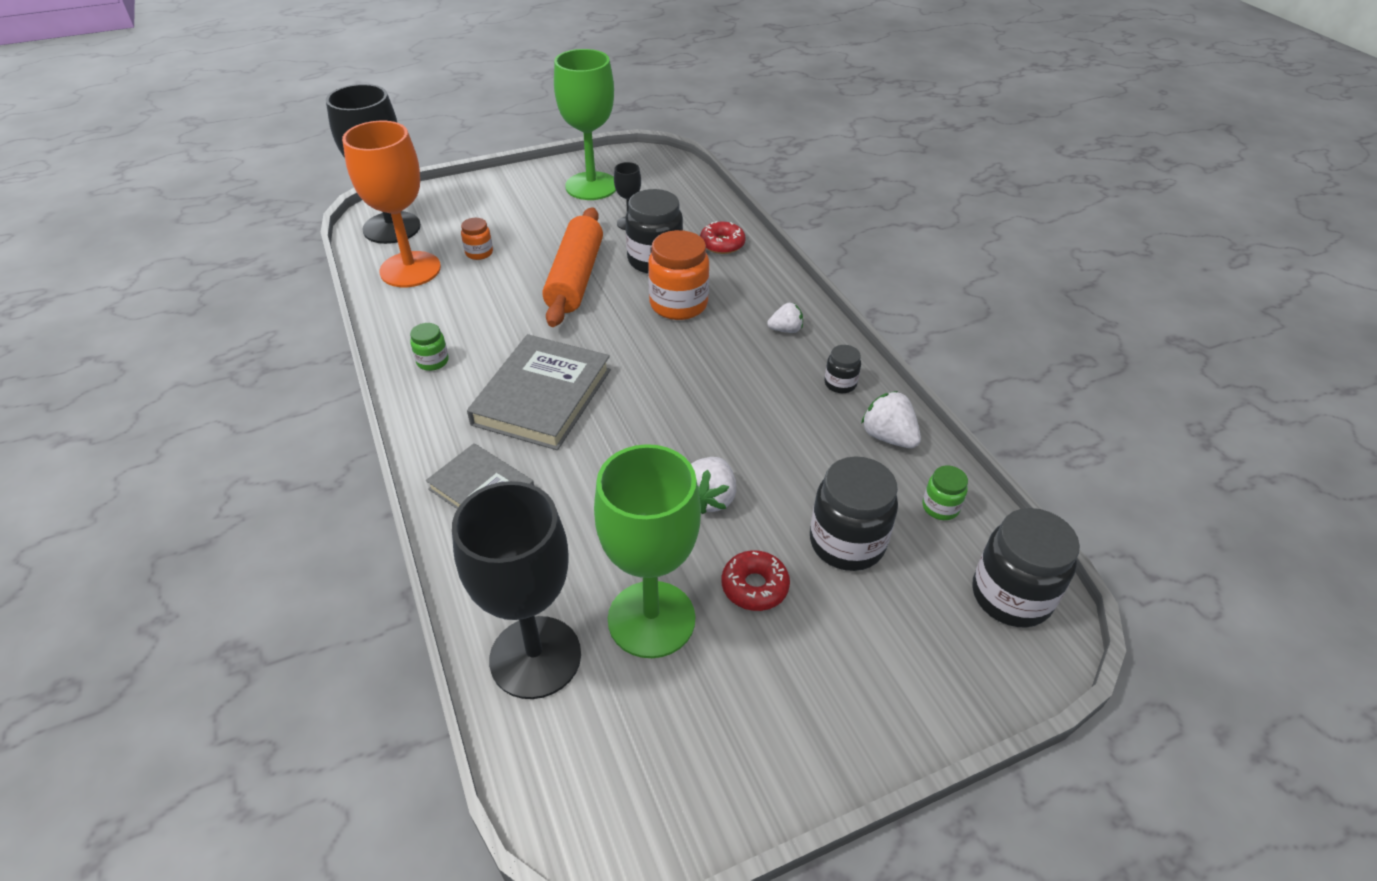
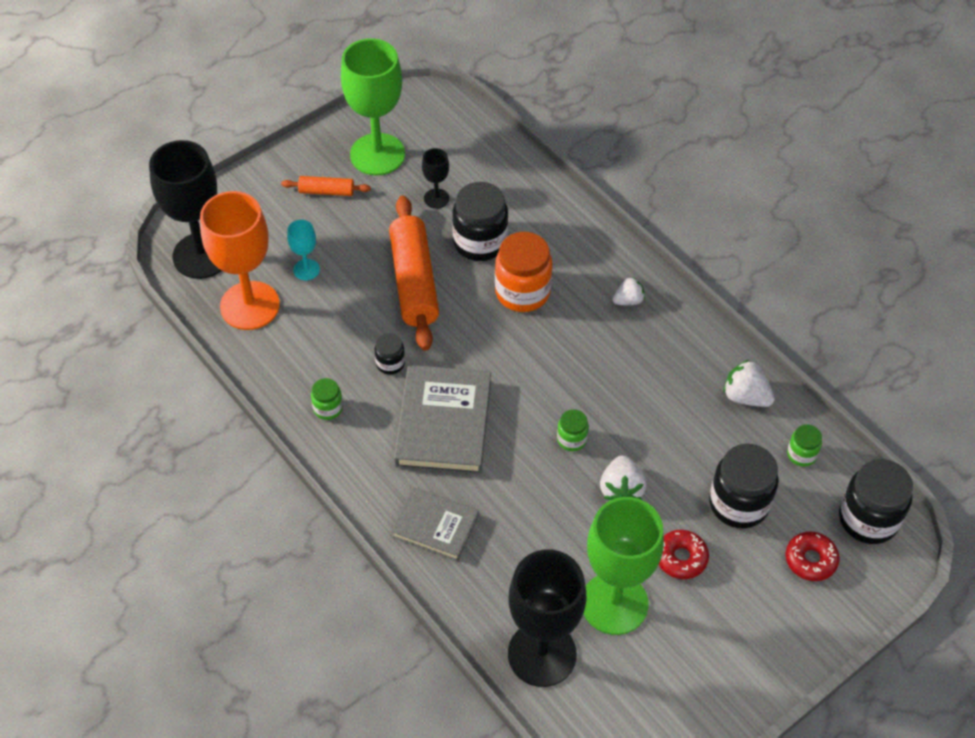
camera: 15 degrees left, 10 degrees up
orange jar [461,218,493,260] -> turquoise goblet [287,220,320,280]
red donut [700,221,746,254] -> red donut moved to [786,532,839,581]
black jar [824,345,861,393] -> black jar moved to [375,333,405,375]
none -> orange rolling pin [281,176,371,196]
none -> green jar [557,409,589,451]

